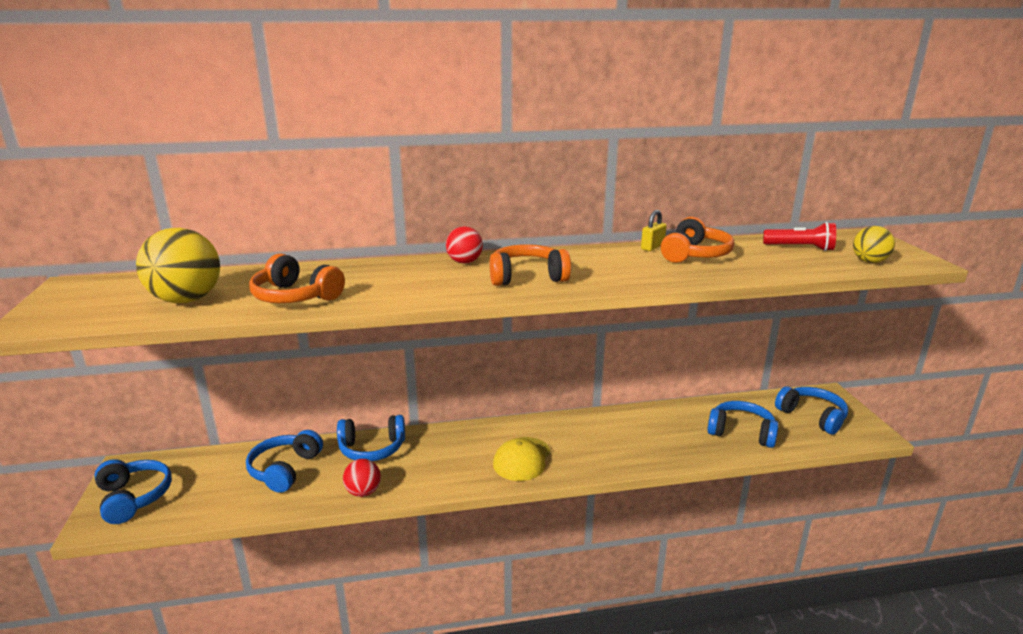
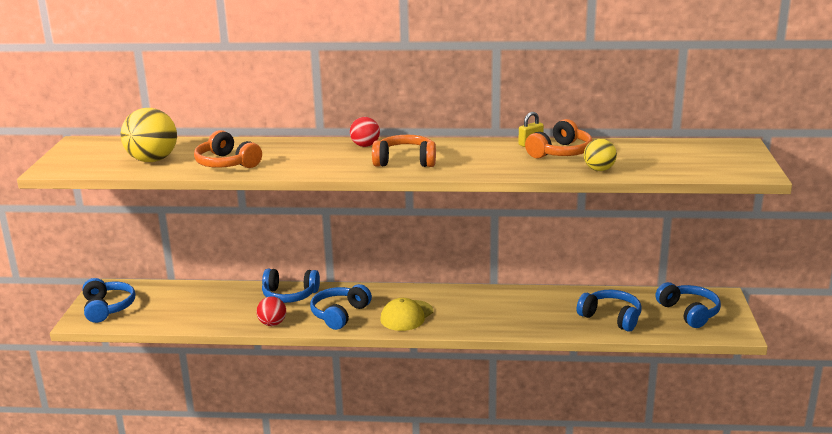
camera: 15 degrees right, 0 degrees up
blue headphones [246,430,323,493] -> blue headphones moved to [310,284,372,330]
red flashlight [763,222,836,251] -> none
yellow ball [853,226,895,263] -> yellow ball moved to [584,139,617,171]

